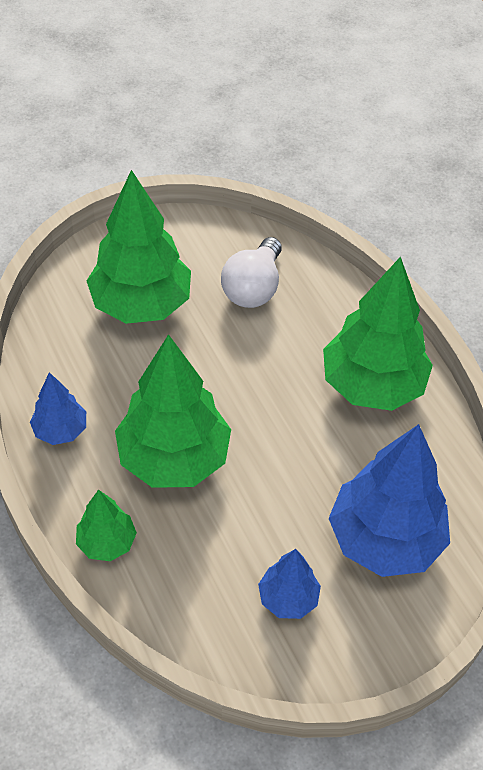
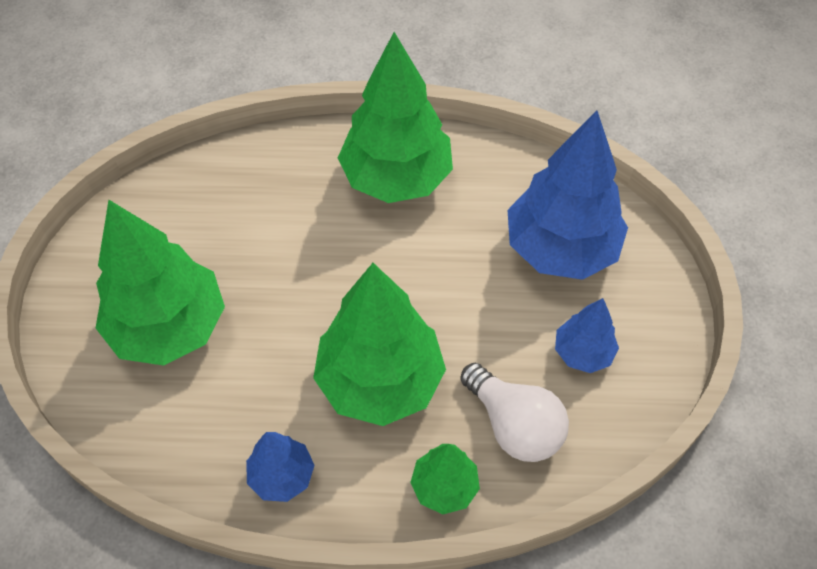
camera: 60 degrees left, 5 degrees up
white light bulb [221,237,282,308] -> white light bulb moved to [461,363,569,462]

